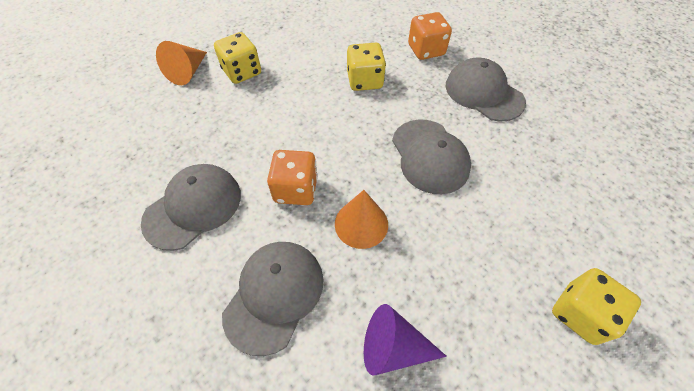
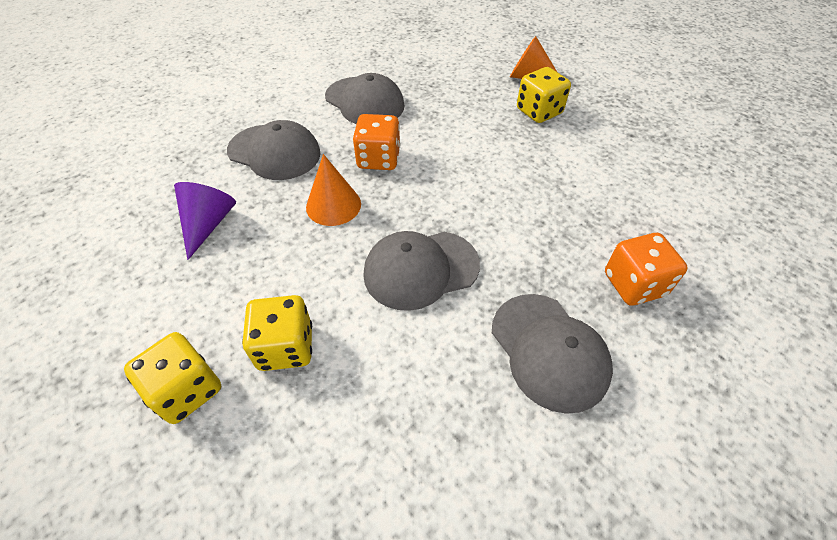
camera: 90 degrees right, 5 degrees down
yellow dice [347,43,386,91] -> yellow dice moved to [242,295,312,371]
grey cap [446,57,526,121] -> grey cap turned 105 degrees clockwise [492,294,613,414]

